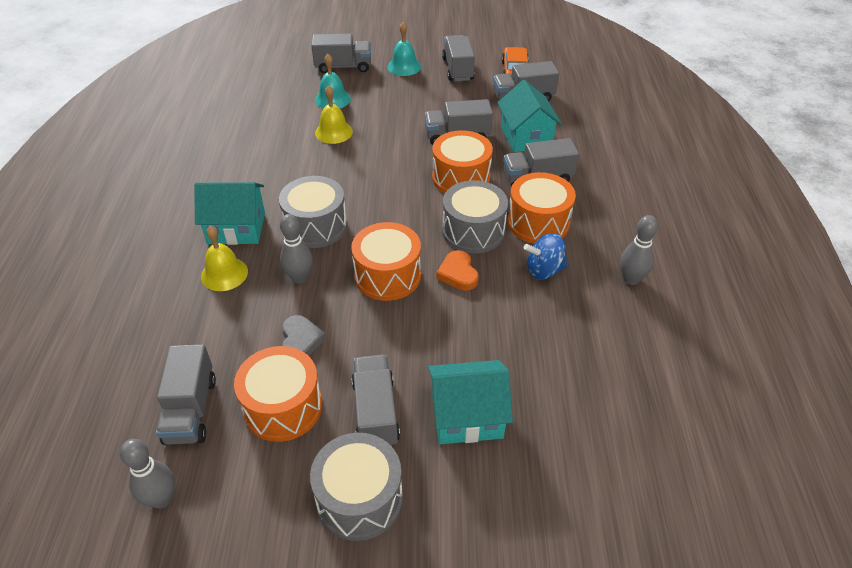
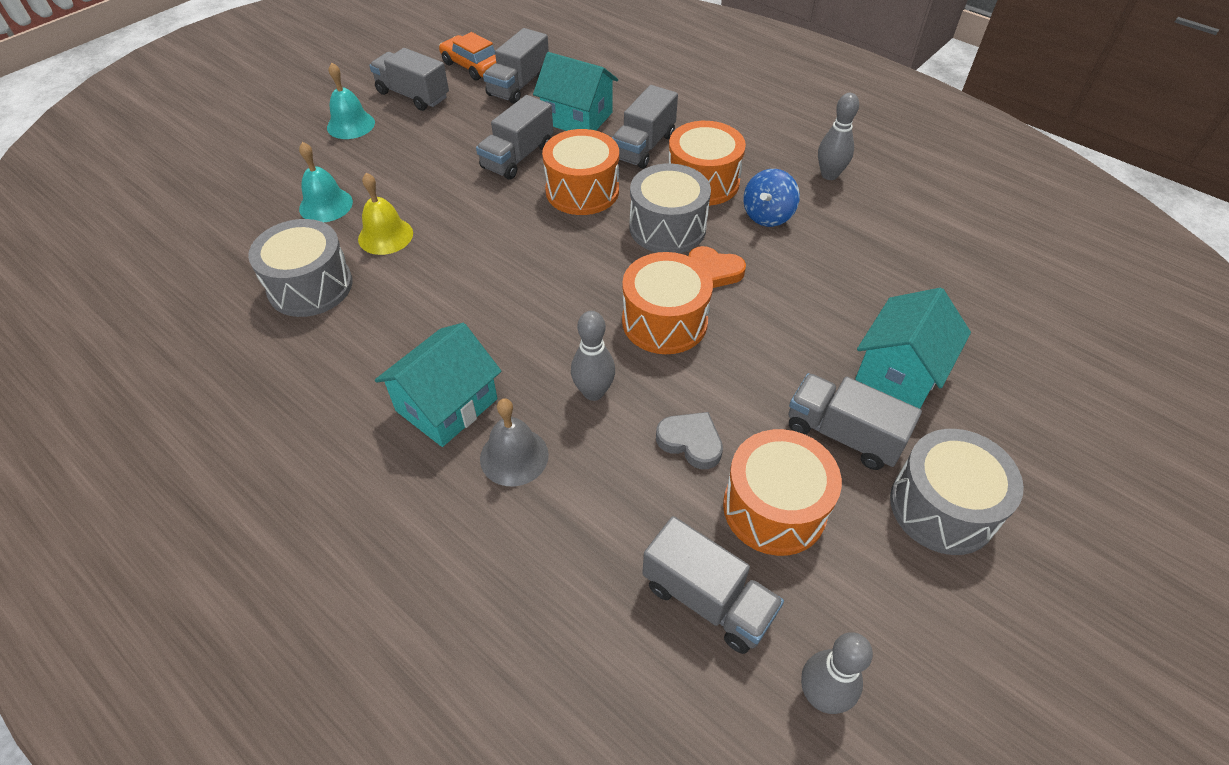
camera: 50 degrees left, 5 degrees up
yellow bell [201,226,248,291] -> grey bell [480,398,549,486]
grey drum [279,176,347,248] -> grey drum moved to [248,219,353,317]
grey truck [311,34,371,73] -> none

